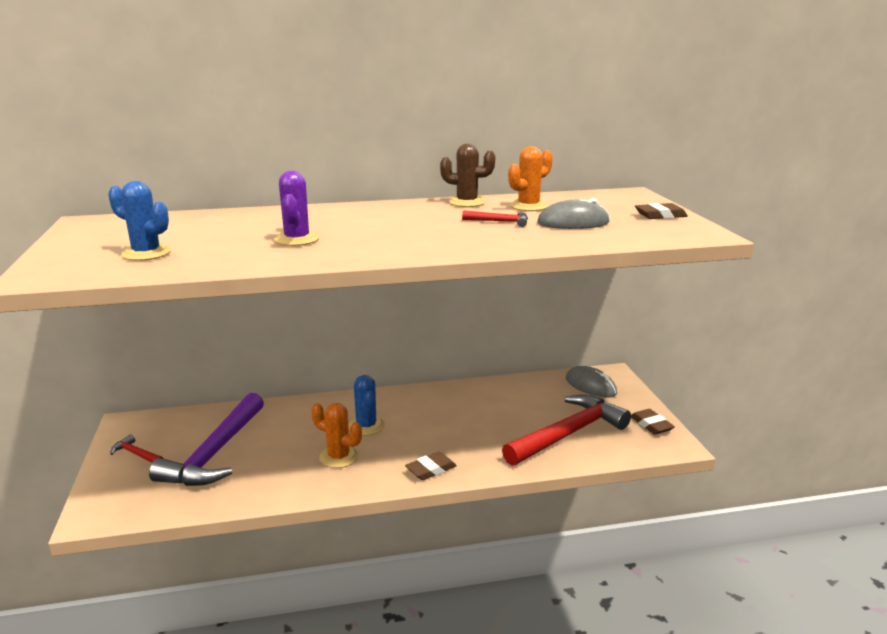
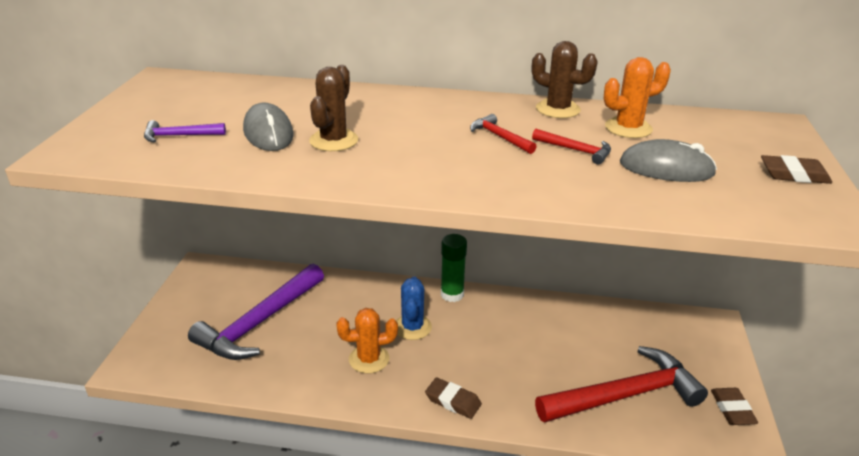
camera: 20 degrees right, 10 degrees up
blue cactus [108,181,171,261] -> purple hammer [144,120,226,142]
red hammer [110,434,164,463] -> red hammer moved to [470,114,536,154]
purple cactus [274,171,319,246] -> brown cactus [309,65,358,151]
orange cactus [312,403,362,468] -> orange cactus turned 60 degrees counterclockwise [336,308,398,374]
brown eraser [405,452,457,480] -> brown eraser turned 45 degrees clockwise [425,378,482,419]
grey mouse [566,366,617,398] -> grey mouse moved to [243,102,293,151]
none -> green glue stick [441,234,467,302]

